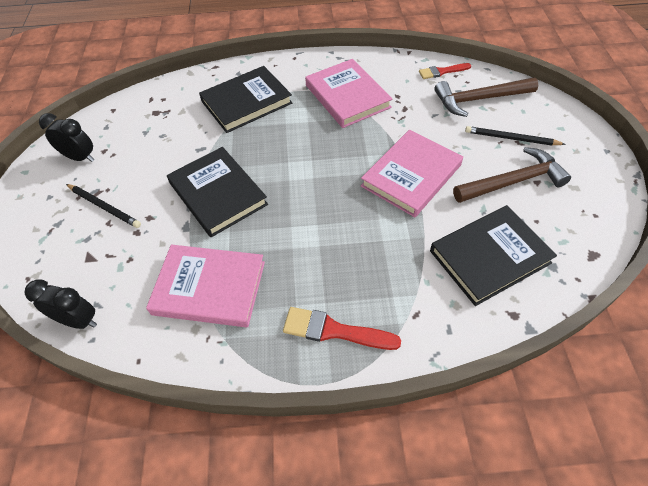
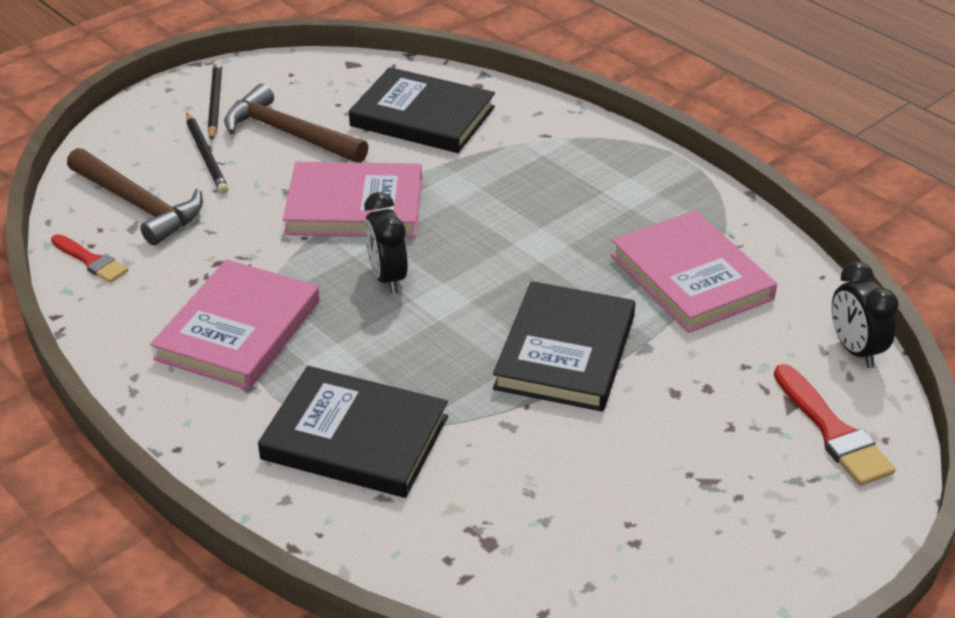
camera: 130 degrees left, 15 degrees down
black clock [39,113,94,162] -> black clock moved to [364,192,408,294]
black pencil [66,184,141,228] -> black pencil moved to [208,61,222,141]
red brush [283,307,401,350] -> red brush moved to [774,364,896,486]

